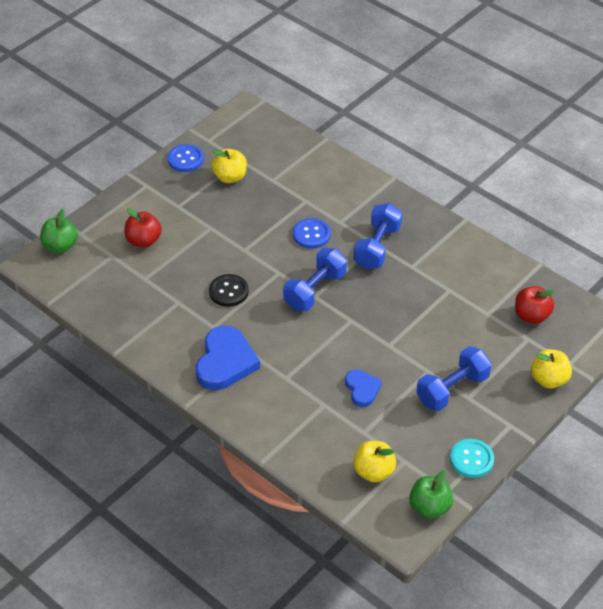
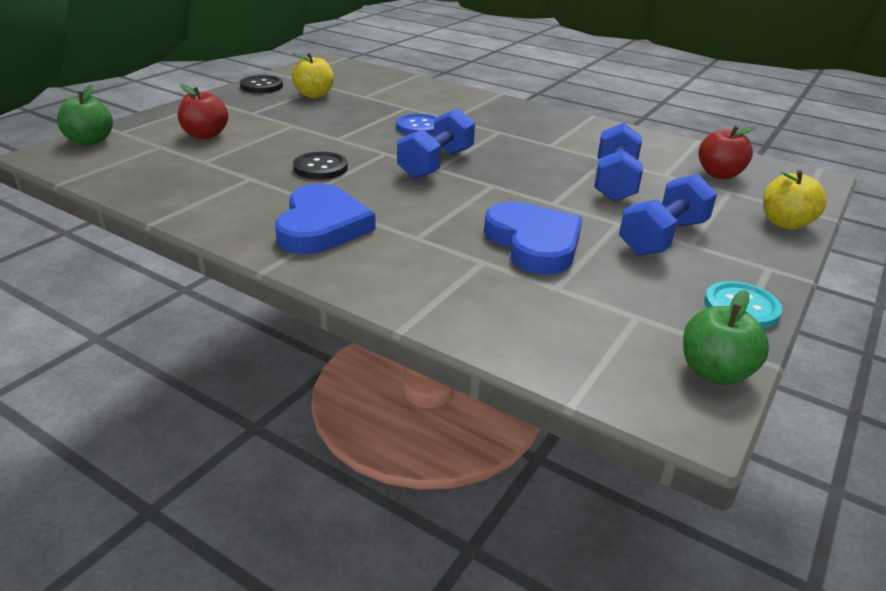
camera: 10 degrees left, 15 degrees down
blue button [168,144,204,172] -> black button [240,75,283,93]
blue heart [345,369,382,407] -> blue heart [484,202,582,275], size x1.76
yellow apple [353,441,396,482] -> none
blue dumbbell [354,203,402,269] -> blue dumbbell moved to [594,123,643,201]

